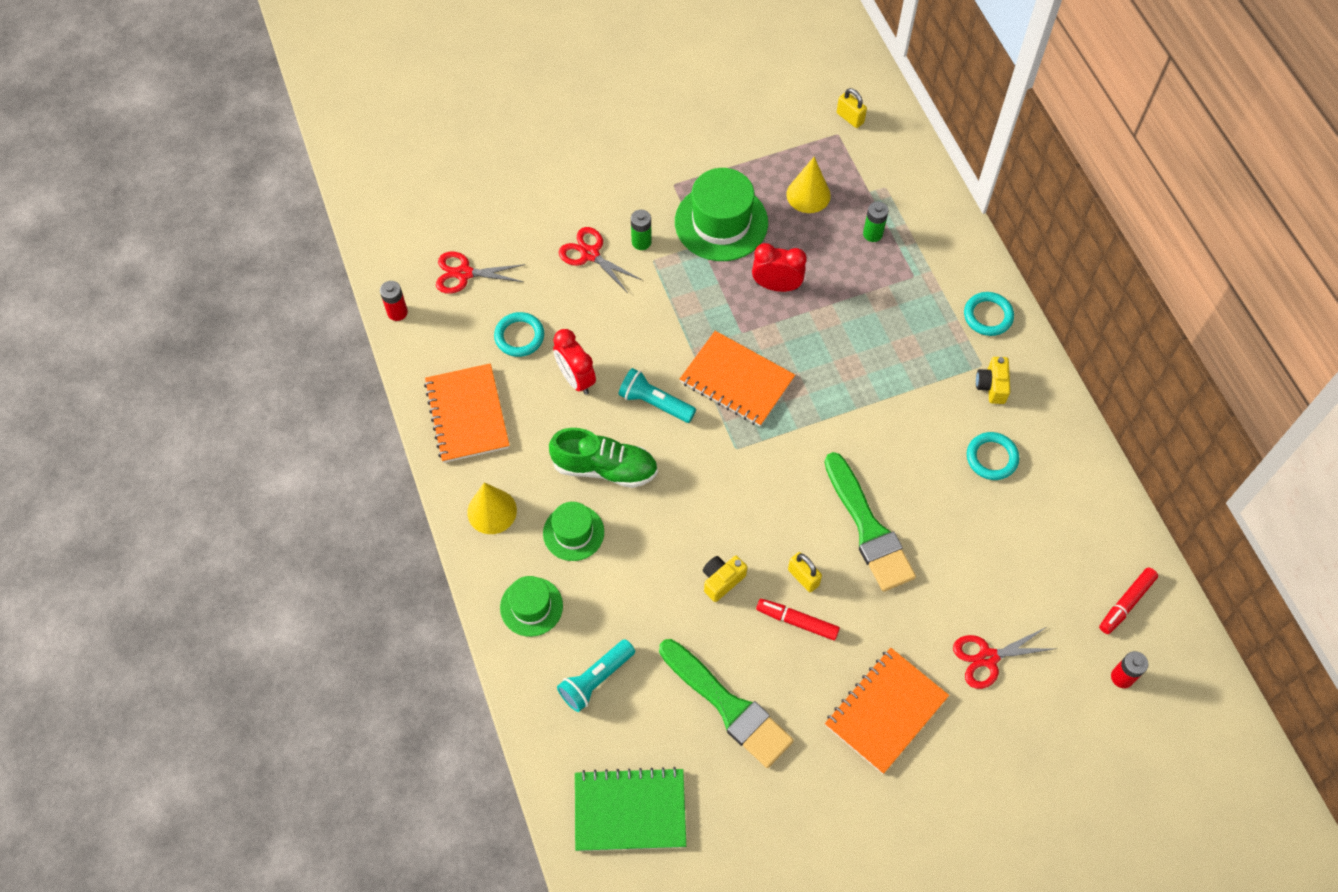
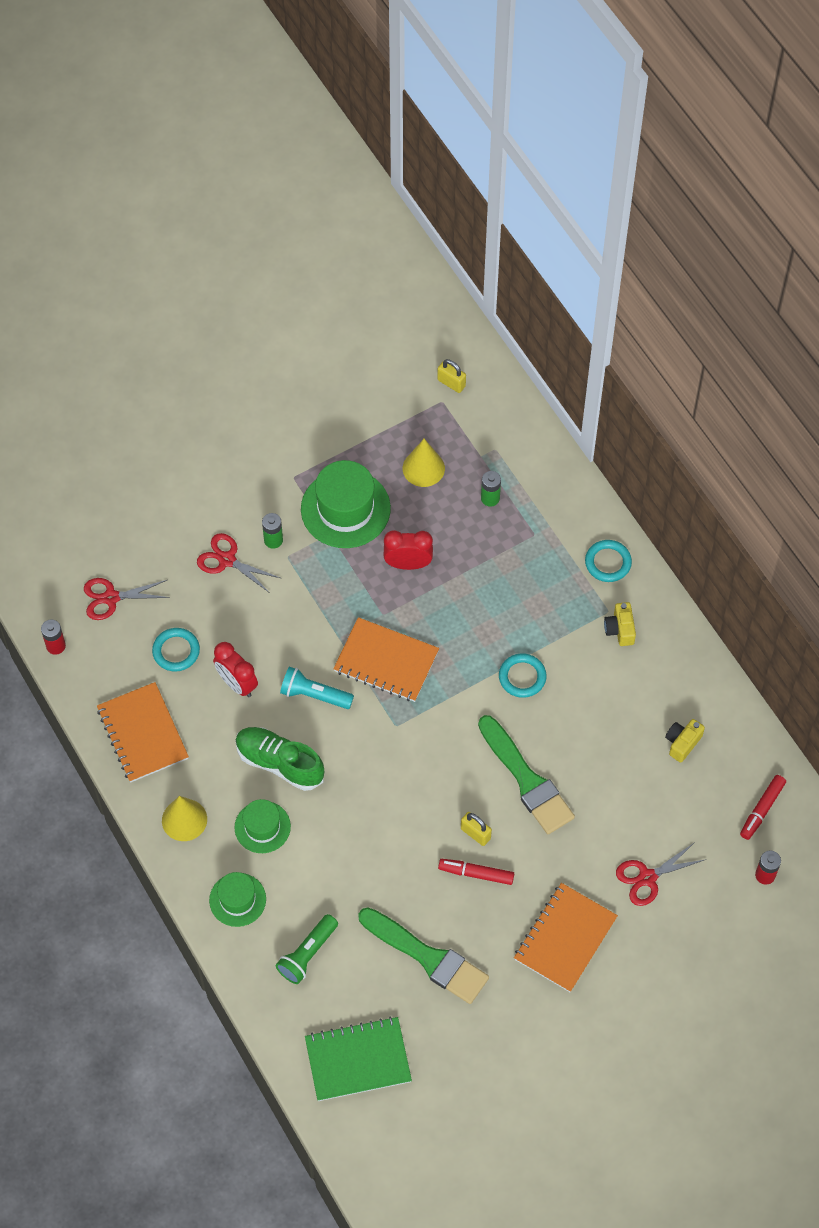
camera: 10 degrees left, 0 degrees up
green shoe [549,428,658,488] -> green shoe turned 150 degrees counterclockwise [235,727,324,791]
turquoise flashlight [557,639,635,712] -> green flashlight [276,914,338,984]
yellow camera [703,556,747,602] -> yellow camera moved to [665,719,705,763]
turquoise ring [967,432,1019,480] -> turquoise ring moved to [499,653,546,698]

